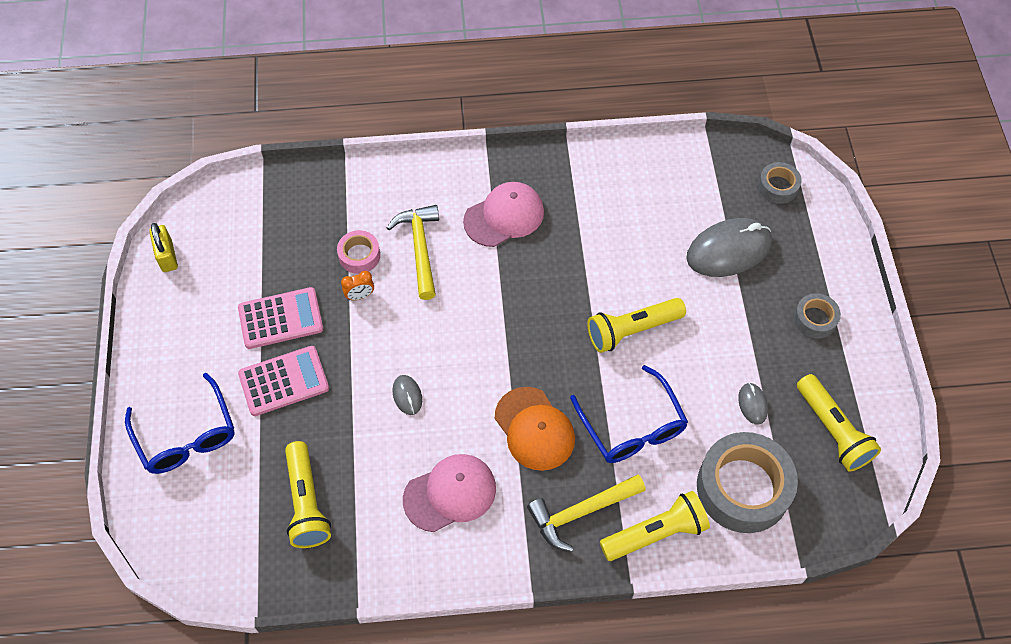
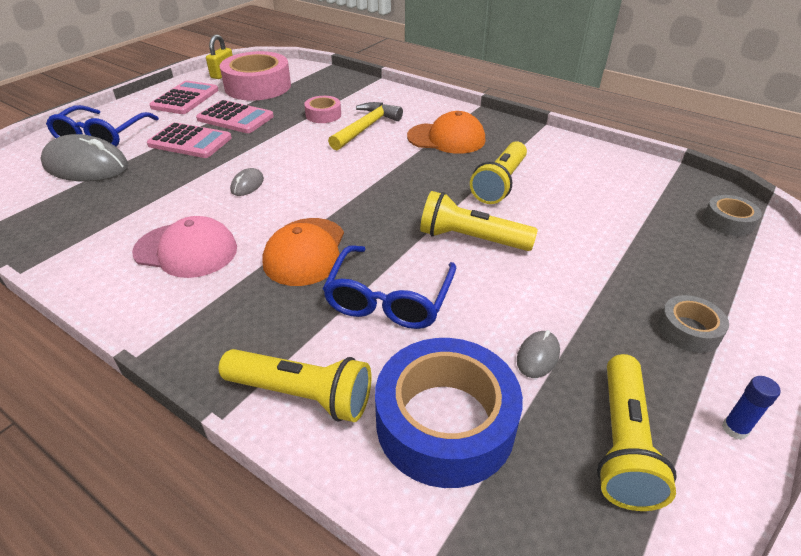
camera: 40 degrees right, 20 degrees down
yellow flashlight [285,441,331,548] -> yellow flashlight moved to [470,141,527,204]
orange clock [341,271,374,300] -> none
pink cap [463,182,544,247] -> orange cap [407,111,485,154]
yellow hammer [527,474,646,552] -> none
grey mouse [686,218,772,277] -> grey mouse moved to [40,134,128,182]
grey tape [697,432,798,533] -> blue tape [375,338,523,488]
none -> pink calculator [149,81,219,114]
none -> pink tape [220,51,291,101]
none -> blue glue stick [722,376,781,440]

